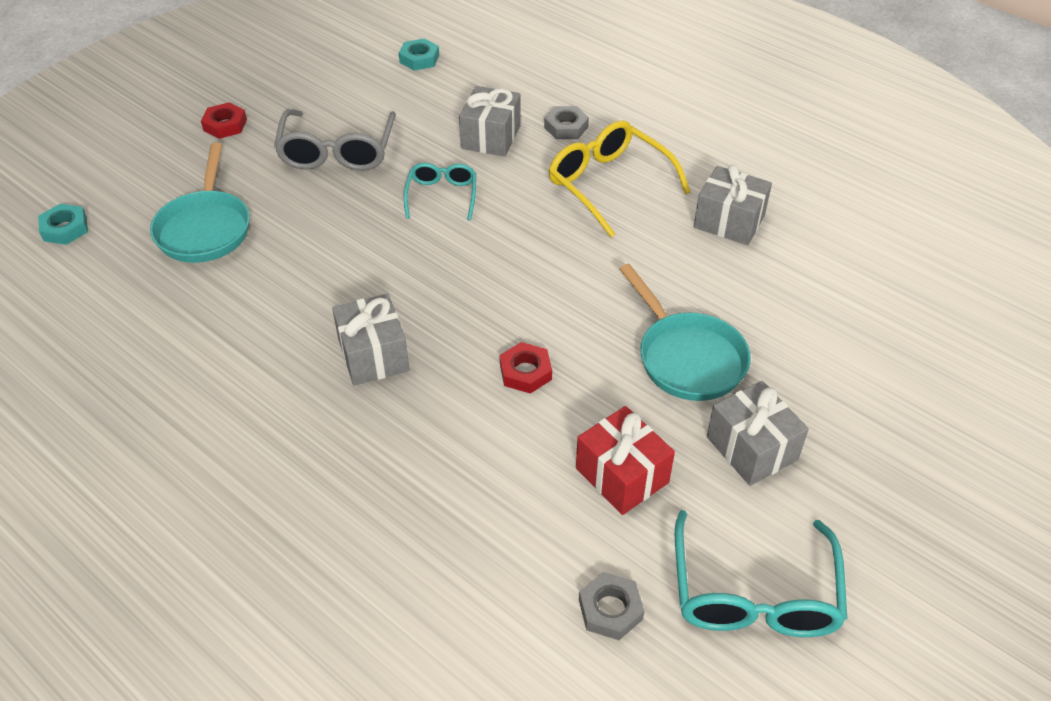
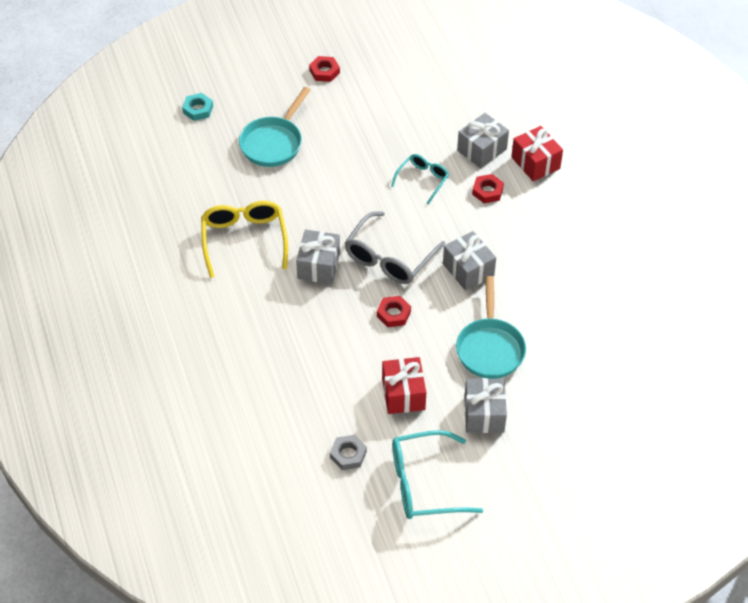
camera: 30 degrees right, 5 degrees up
grey glasses [274,109,396,171] -> grey glasses moved to [345,211,445,284]
turquoise nut [399,39,439,71] -> none
grey nut [544,106,589,139] -> red gift [511,126,563,181]
yellow glasses [549,121,691,237] -> yellow glasses moved to [201,201,288,278]
turquoise glasses [675,510,847,637] -> turquoise glasses turned 45 degrees clockwise [392,430,483,519]
grey gift [694,164,772,245] -> grey gift moved to [443,231,496,291]
none -> red nut [472,174,504,203]

